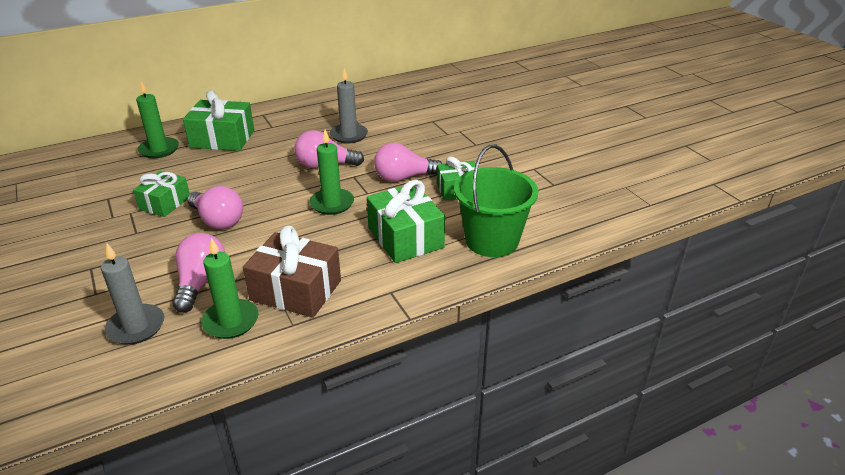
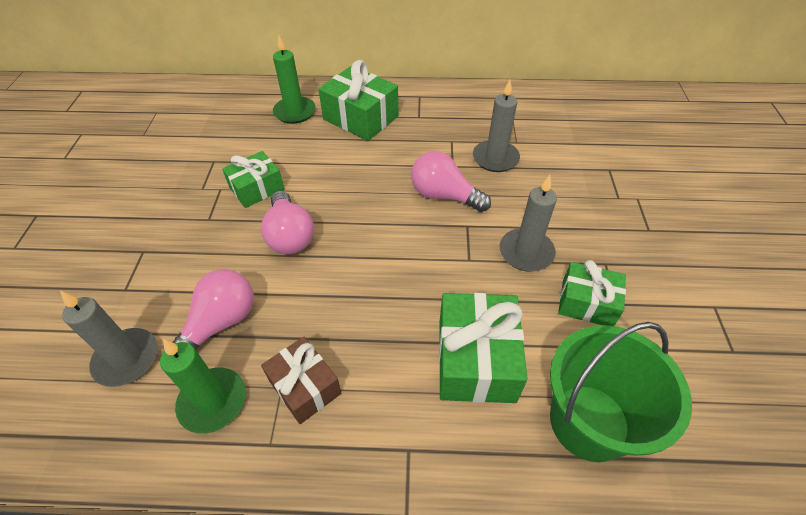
camera: 30 degrees right, 15 degrees up
brown gift [243,226,341,318] -> brown gift [261,337,341,424], size x0.65
green candle [309,130,354,215] -> none
pink light bulb [374,143,442,182] -> grey candle [499,175,557,272]

